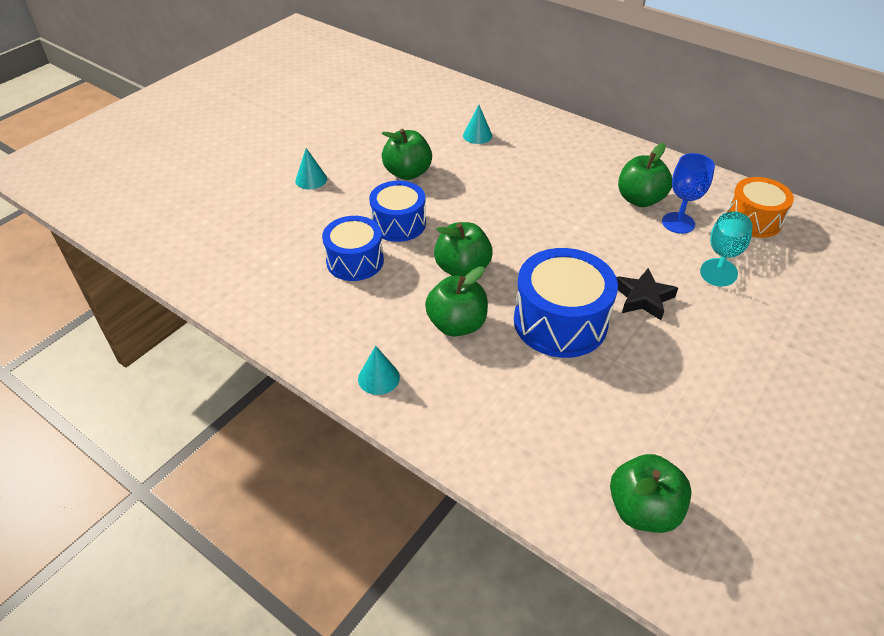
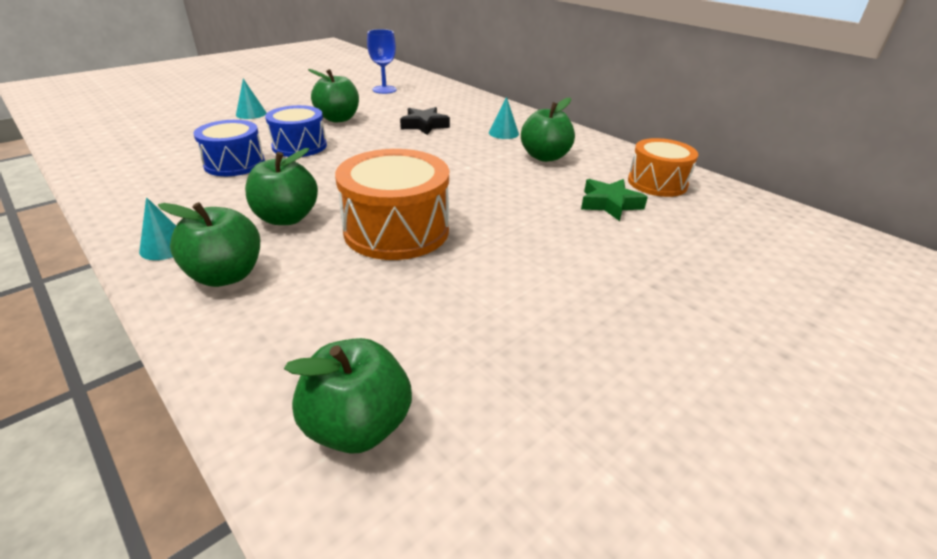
camera: 10 degrees right, 10 degrees down
green apple [434,222,493,277] -> green apple moved to [158,202,260,287]
turquoise cone [463,105,492,144] -> turquoise cone moved to [489,97,519,139]
blue drum [514,248,618,358] -> orange drum [335,149,449,260]
black star [616,268,678,320] -> black star moved to [400,107,450,135]
blue goblet [662,153,715,234] -> blue goblet moved to [367,29,397,94]
turquoise goblet [700,211,752,287] -> green star [581,179,648,221]

